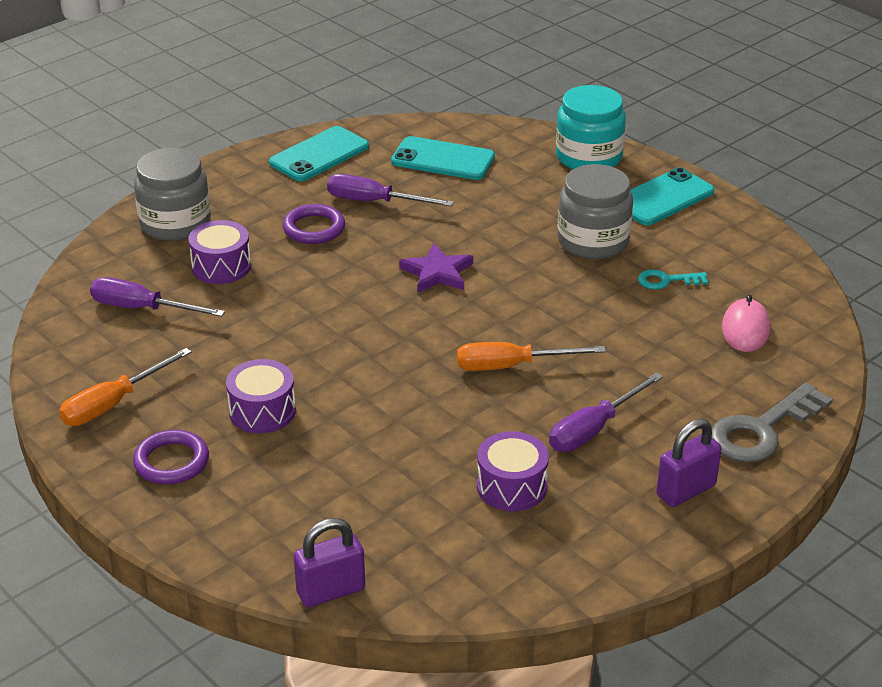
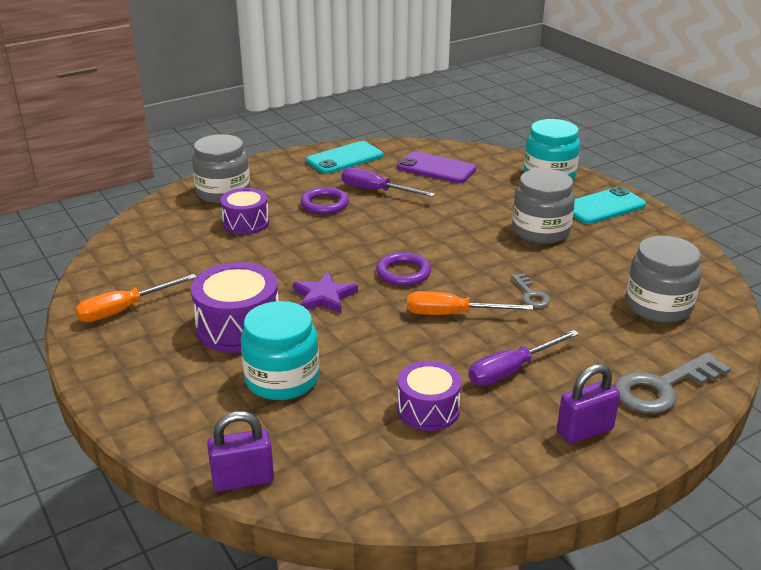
camera: 10 degrees right, 5 degrees down
purple screwdriver [90,277,225,317] -> none
purple ring [133,430,209,485] -> purple ring moved to [376,252,431,286]
purple drum [226,359,296,433] -> purple drum [191,262,279,353], size x1.52
turquoise phone [391,136,495,180] -> purple phone [397,151,477,183]
purple star [399,243,473,293] -> purple star moved to [293,272,358,314]
turquoise key [638,269,708,289] -> none
pink mouse [722,295,770,352] -> grey jar [626,236,702,323]
none -> turquoise jar [241,301,319,400]
none -> grey key [511,273,551,308]

